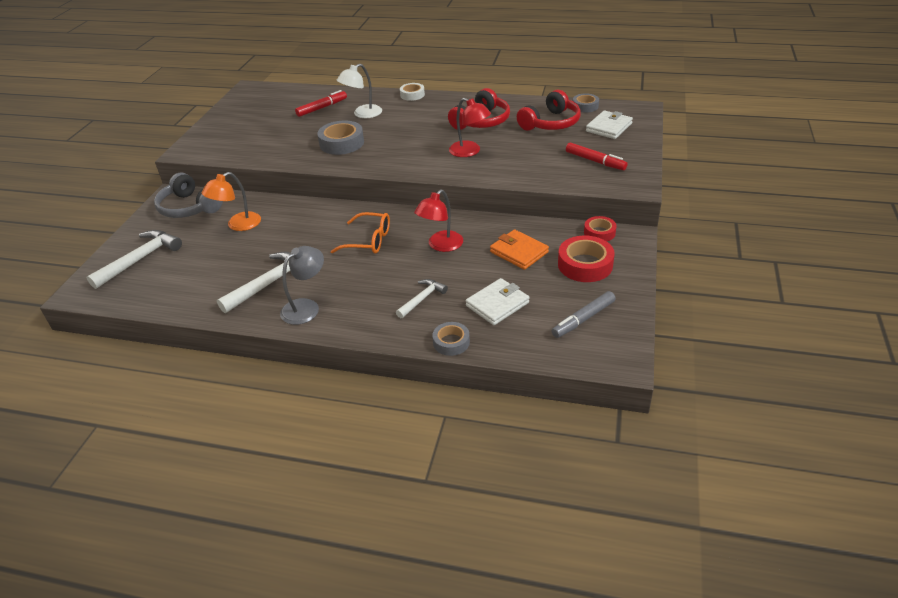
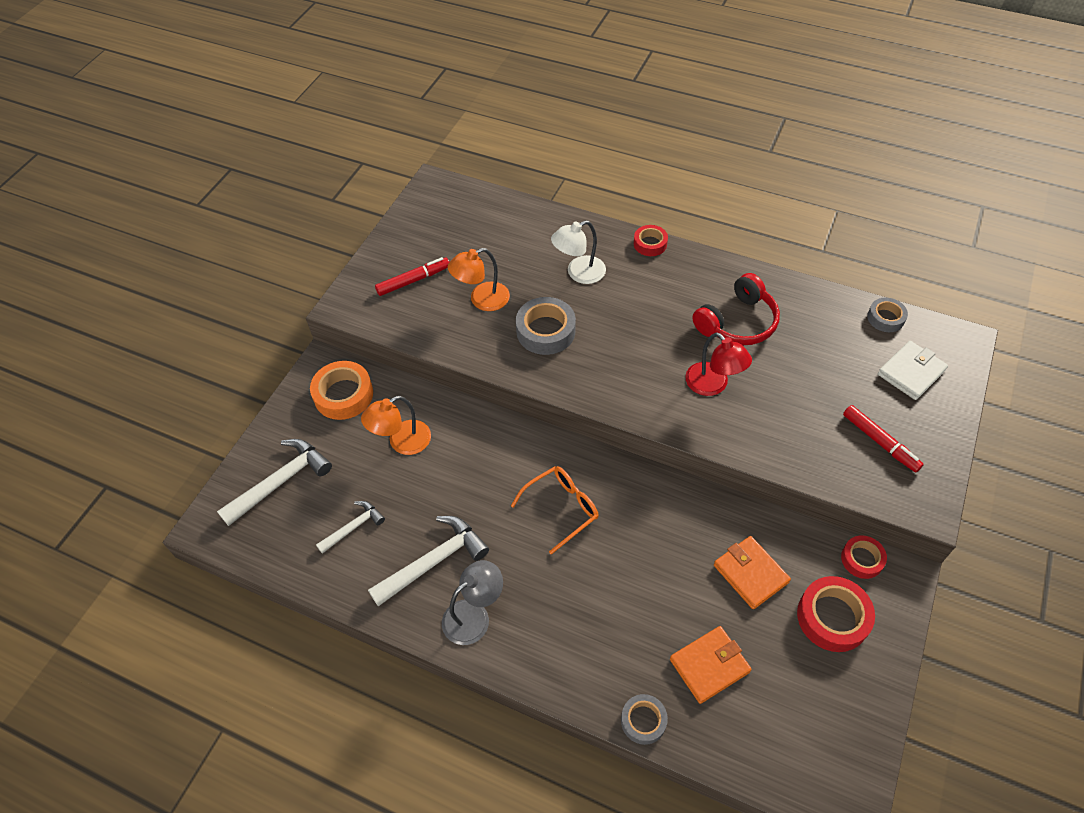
camera: 10 degrees right, 15 degrees up
grey headphones [154,173,223,218] -> orange tape [310,361,373,420]
red marker [295,90,347,117] -> red marker moved to [375,257,449,296]
orange glasses [331,212,390,254] -> orange glasses turned 60 degrees counterclockwise [511,466,599,554]
white hammer [396,279,448,318] -> white hammer moved to [316,501,385,554]
white tape [400,83,425,101] -> red tape [634,225,668,256]
red lamp [414,190,463,252] -> none
white wallet [466,278,529,325] -> orange wallet [670,626,752,704]
red headphones [517,90,581,131] -> none
grey marker [552,291,616,338] -> none
none -> orange lamp [448,248,510,311]

